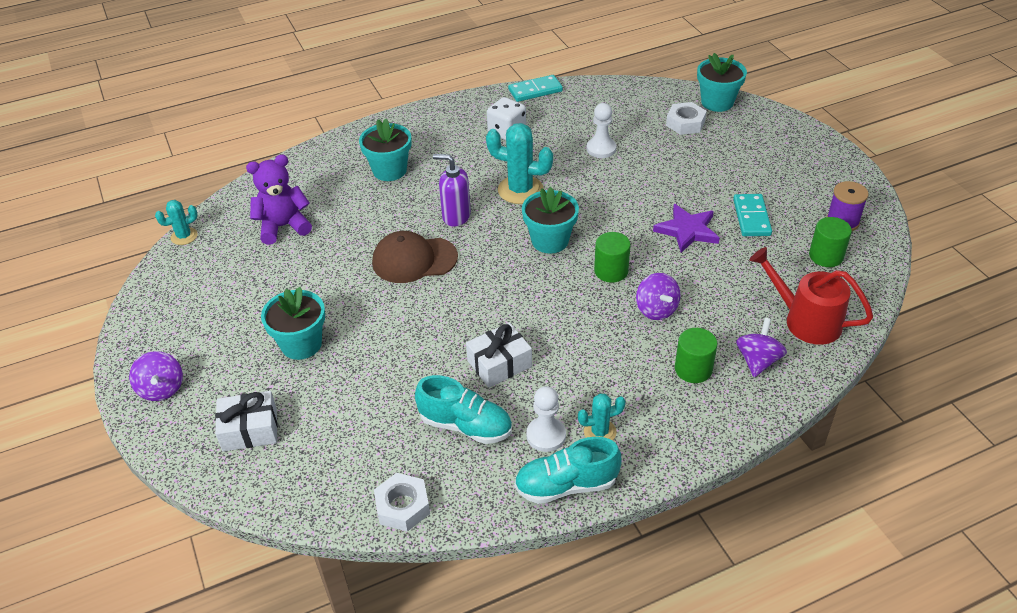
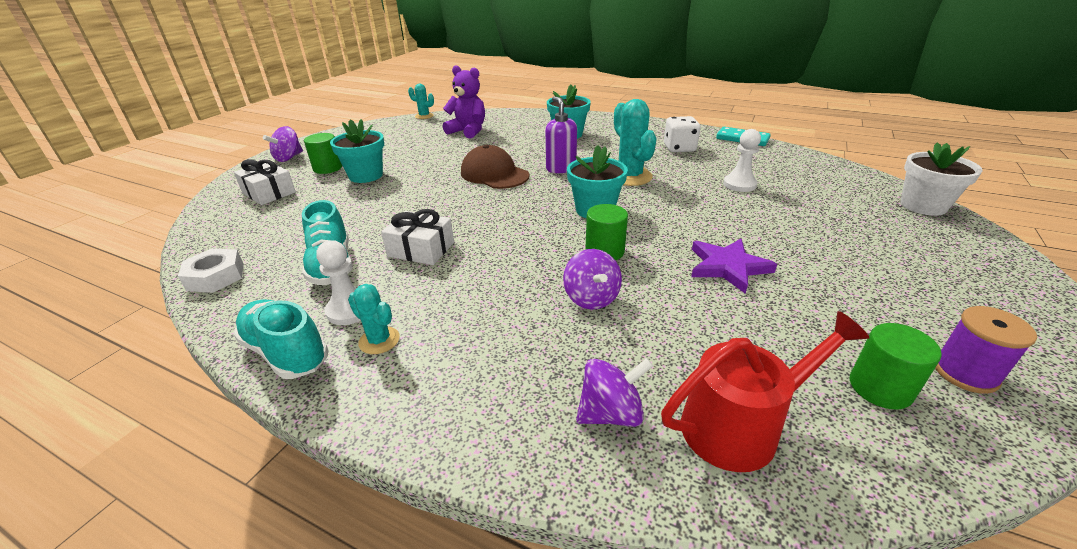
camera: 50 degrees right, 10 degrees down
purple spinning top [636,273,681,320] -> purple spinning top turned 45 degrees counterclockwise [563,249,622,310]
white nut [666,102,707,135] -> none
green cylinder [675,328,717,383] -> green cylinder moved to [304,133,342,174]
turquoise flower pot [697,53,747,112] -> white flower pot [901,143,983,216]
turquoise domino [733,194,772,236] -> none
red watering can [749,247,873,345] -> red watering can turned 75 degrees clockwise [661,311,869,472]

